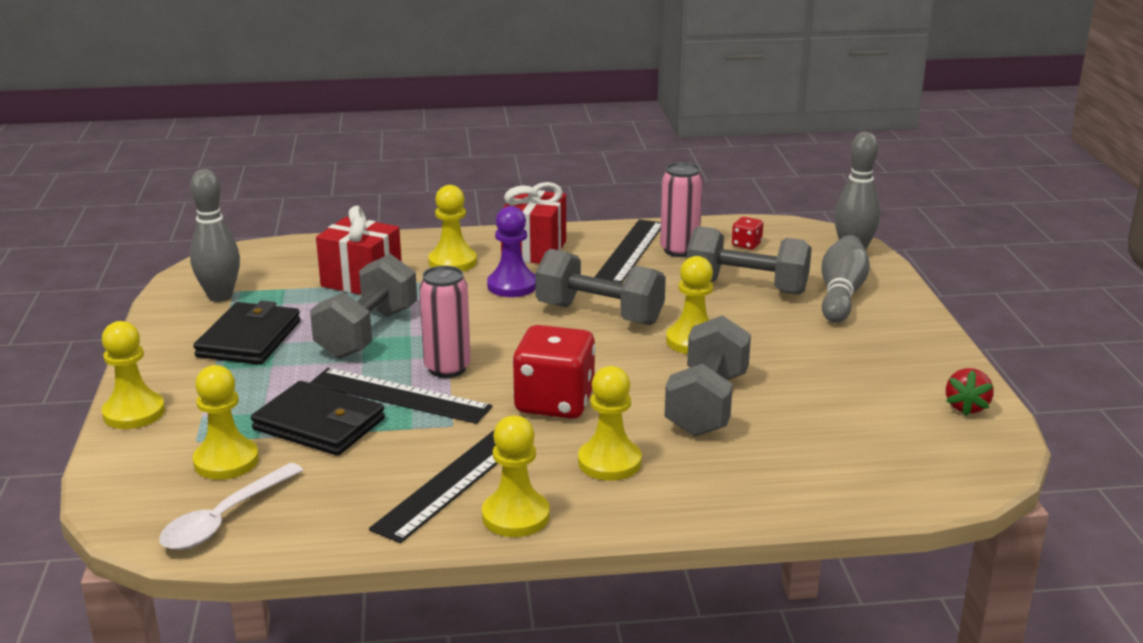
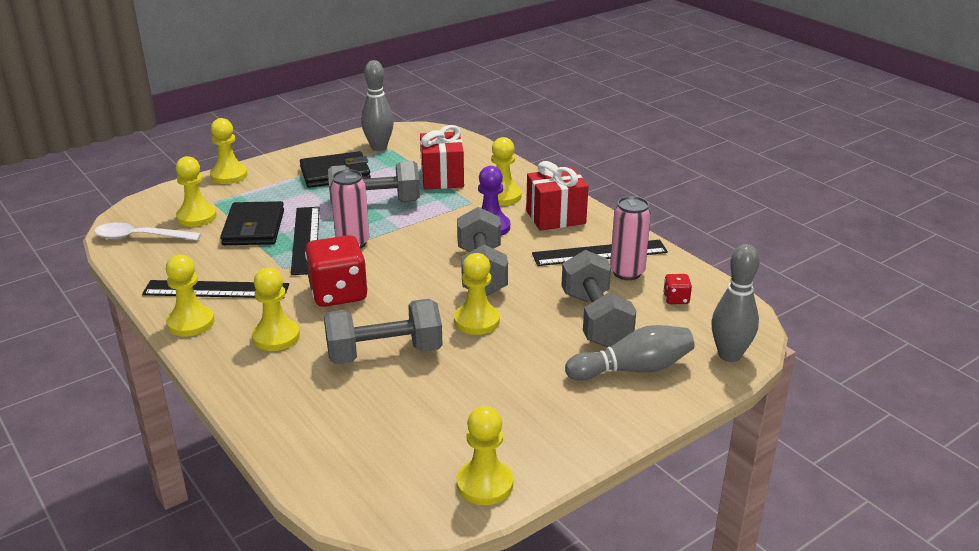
camera: 60 degrees right, 5 degrees up
red strawberry [946,368,993,416] -> yellow pawn [457,406,513,505]

